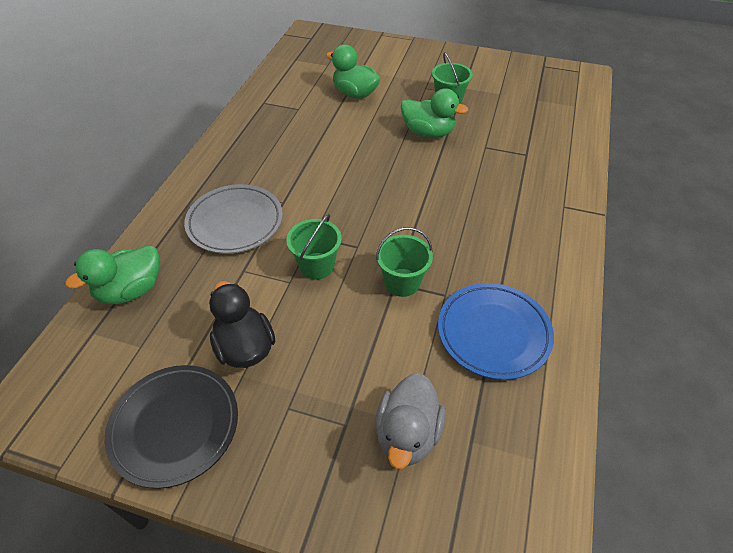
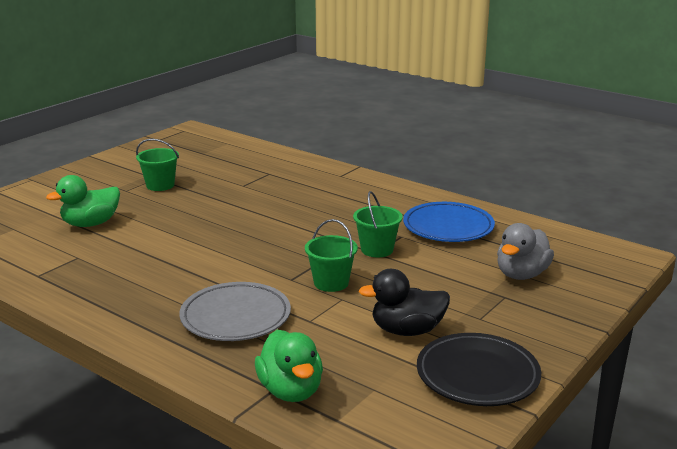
camera: 70 degrees left, 25 degrees down
grey duck [375,373,446,469] -> grey duck turned 90 degrees clockwise [497,223,554,280]
green duck [401,88,468,138] -> none

